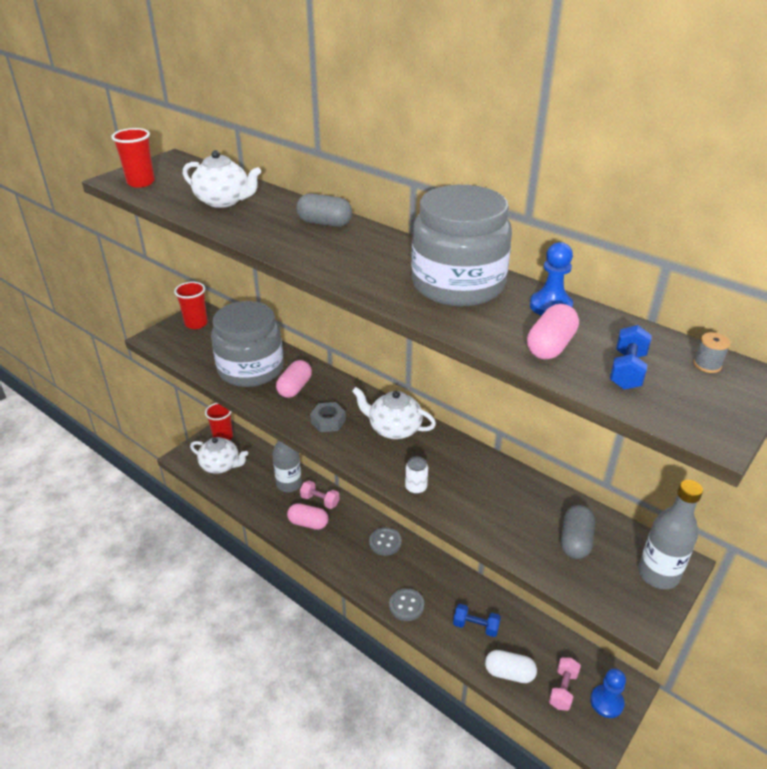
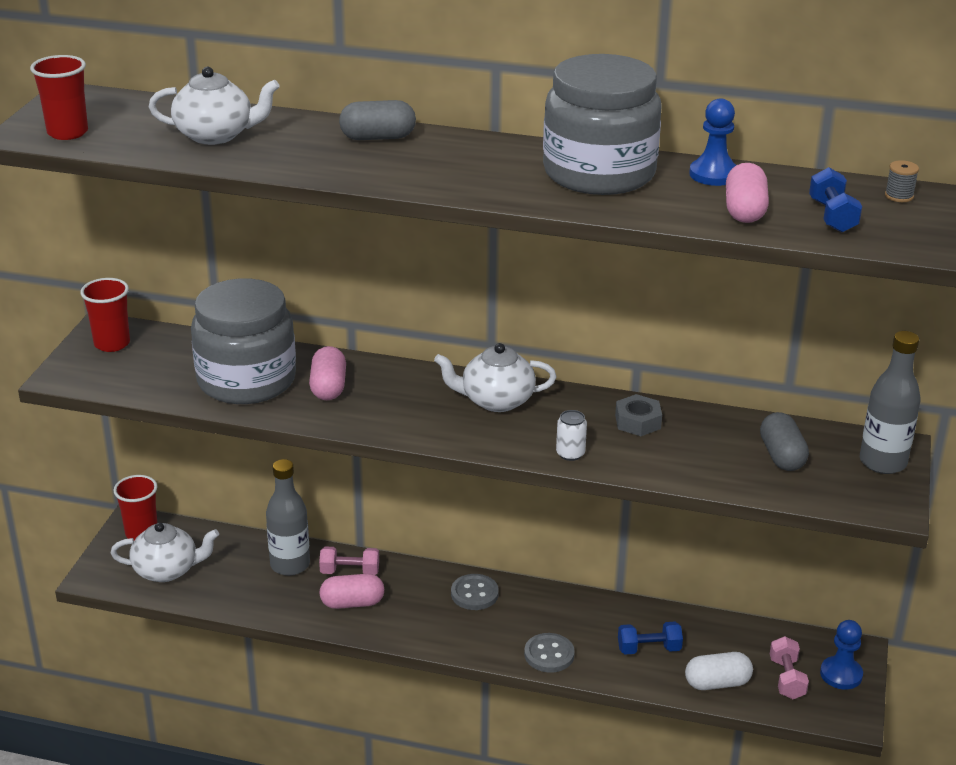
camera: 25 degrees left, 5 degrees down
grey nut [310,402,346,432] -> grey nut moved to [615,394,662,436]

